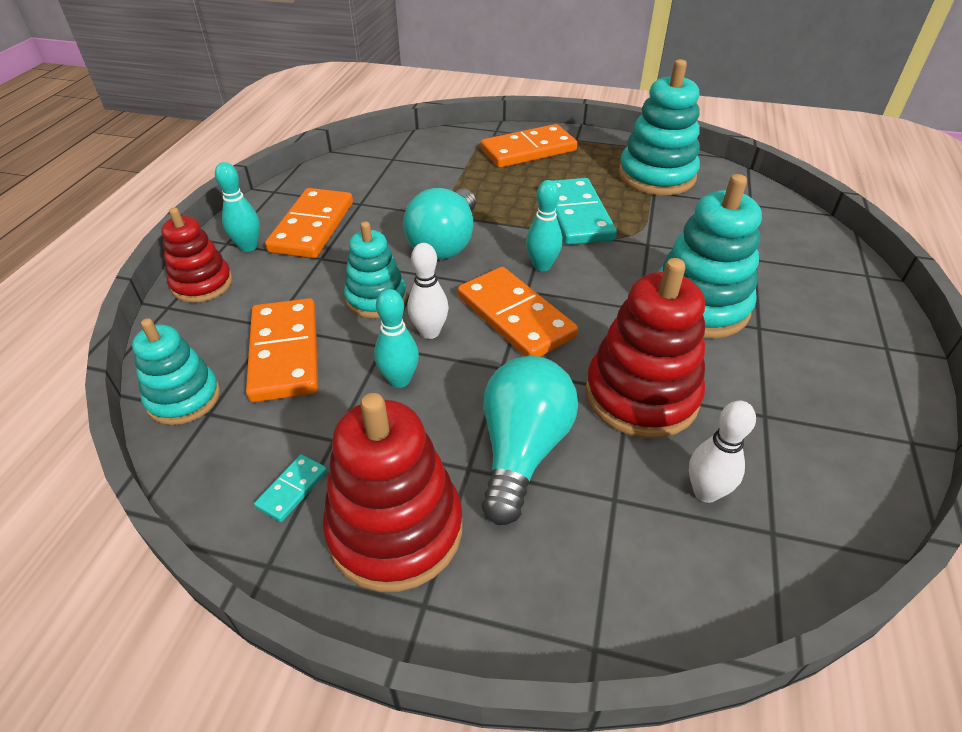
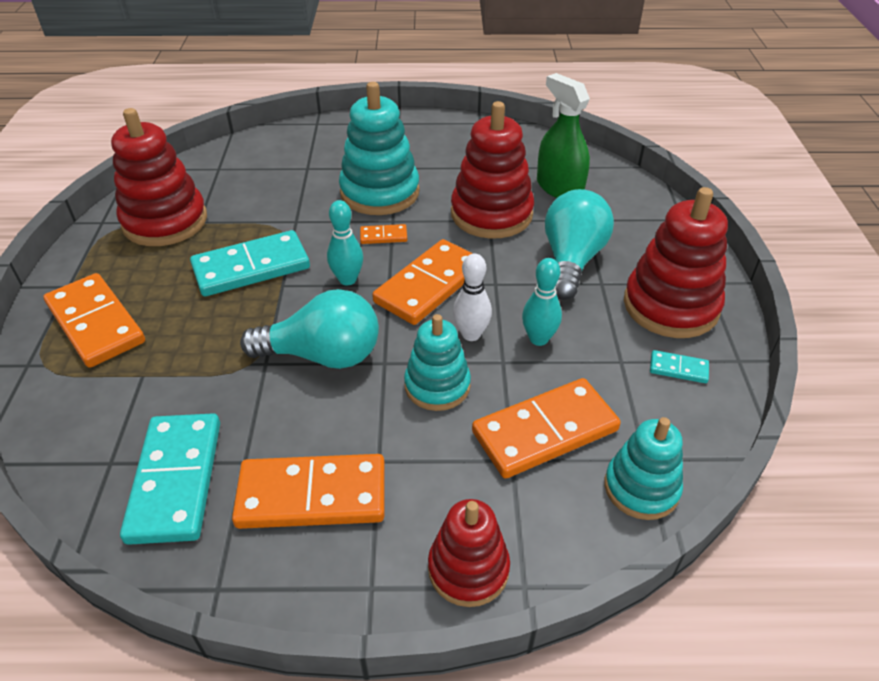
camera: 105 degrees left, 0 degrees up
turquoise bowling pin [215,162,260,252] -> none
turquoise light bulb [482,356,578,525] -> turquoise light bulb turned 105 degrees clockwise [545,189,614,300]
turquoise stacking toy [618,59,700,195] -> red stacking toy [111,108,207,246]
white bowling pin [689,400,756,503] -> green spray bottle [537,73,590,198]
none -> turquoise domino [120,413,220,545]
none -> orange domino [360,224,407,244]

